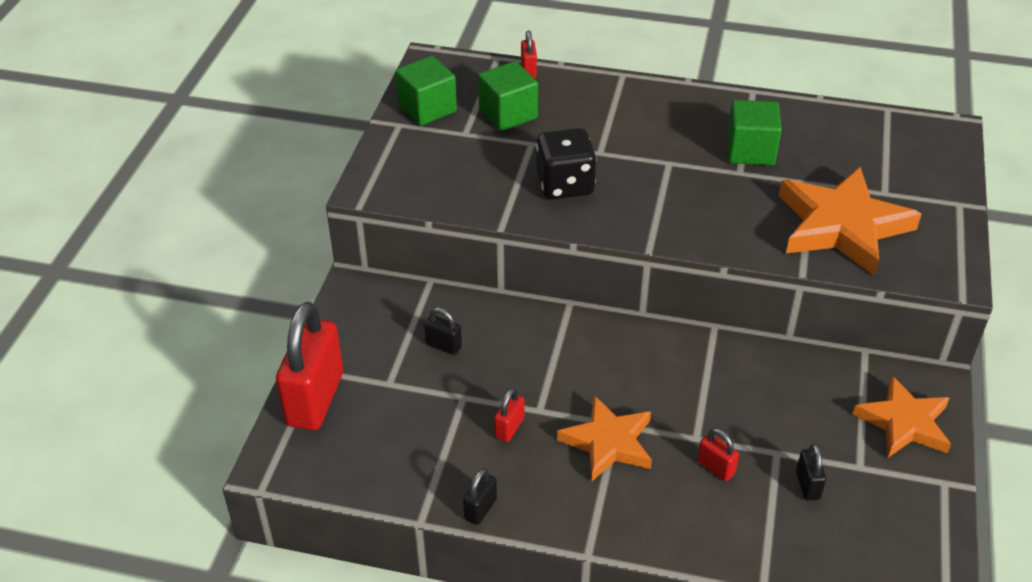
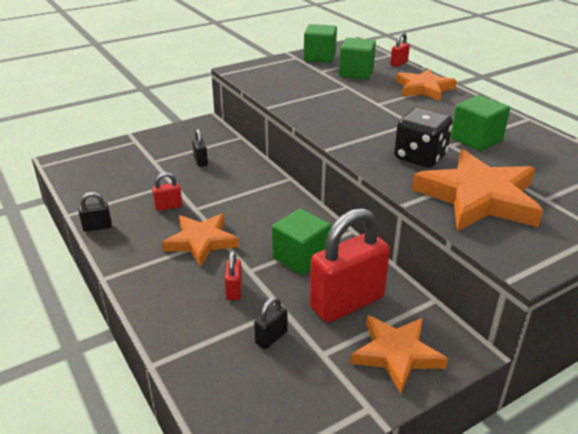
camera: 45 degrees right, 10 degrees down
red padlock [276,302,343,430] -> red padlock moved to [310,208,390,323]
black dice [536,128,597,199] -> black dice moved to [394,108,453,168]
none -> green cube [272,209,331,275]
none -> orange star [396,69,457,101]

